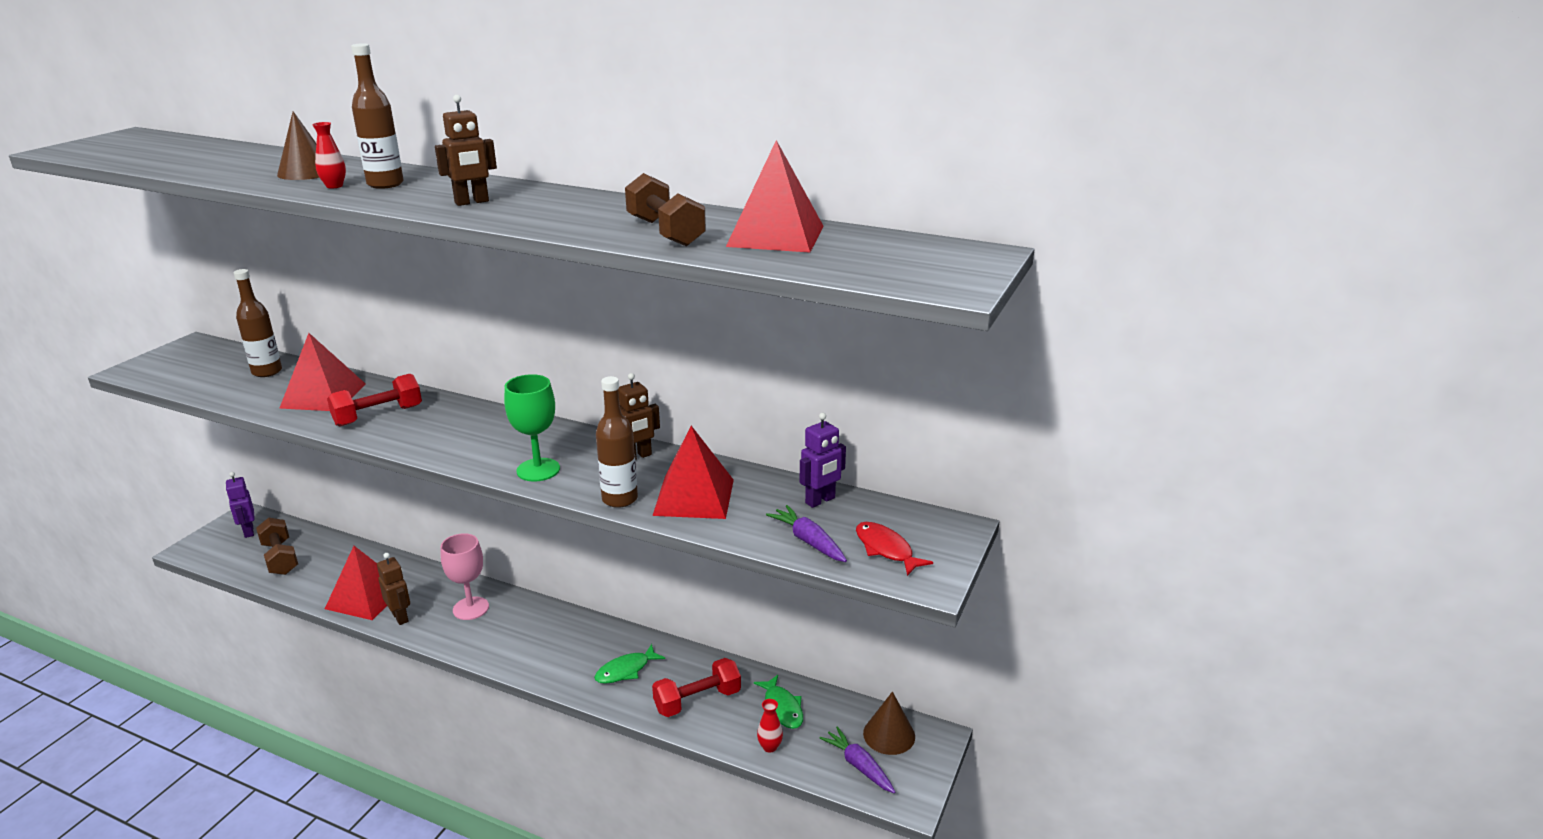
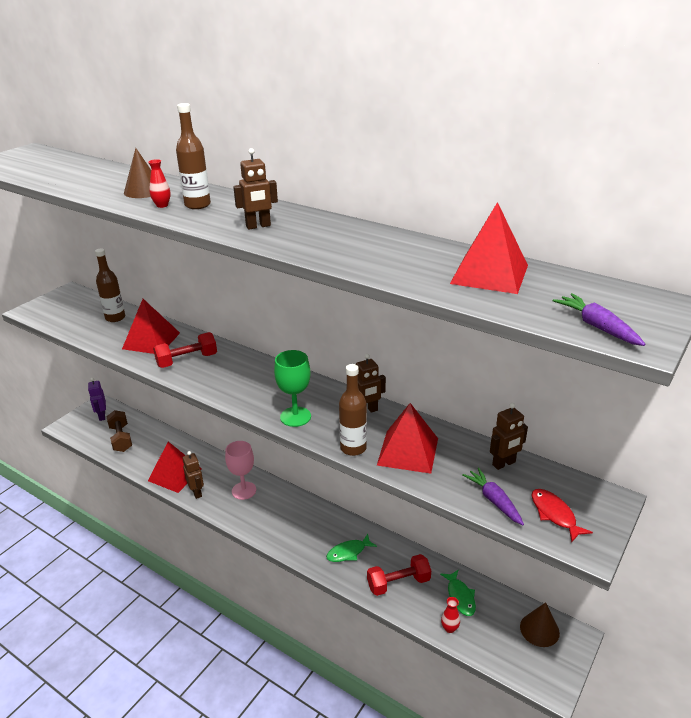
camera: 10 degrees right, 5 degrees up
brown dumbbell [625,173,706,247] -> none
purple robot [799,413,846,508] -> brown robot [490,403,528,470]
purple carrot [819,726,895,793] -> purple carrot moved to [553,293,646,346]

